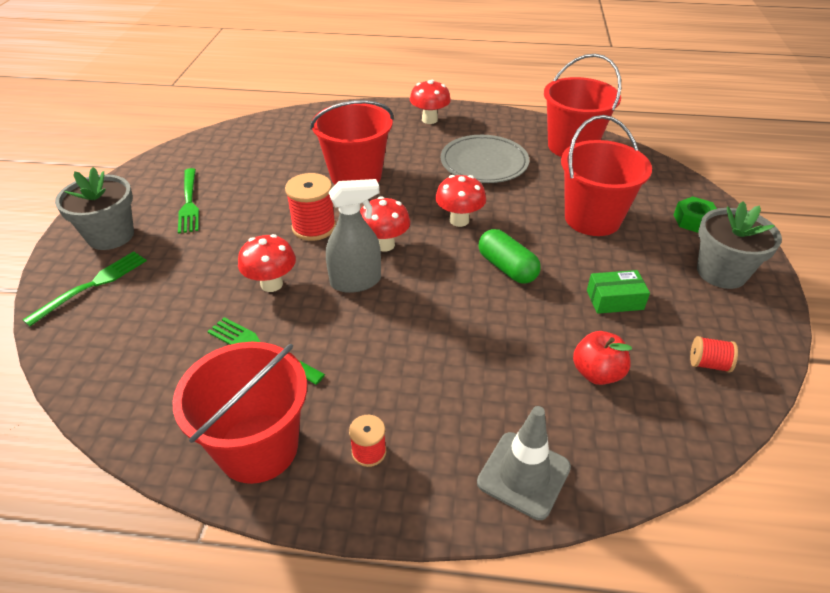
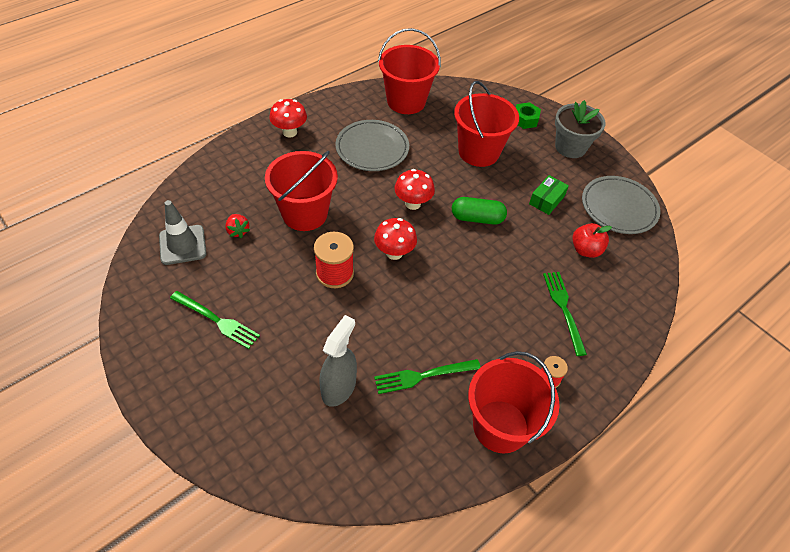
camera: 50 degrees left, 10 degrees up
green fork [23,251,147,326] -> green fork moved to [543,272,587,356]
grey flower pot [55,167,134,250] -> none
red mushroom [238,234,296,292] -> none
grey spray bottle [326,179,381,293] -> grey spray bottle moved to [319,315,357,407]
grey traffic cone [477,406,571,520] -> grey traffic cone moved to [159,200,207,265]
red spool [690,336,738,373] -> grey plate [582,176,660,234]
none -> red strawberry [225,214,250,238]

